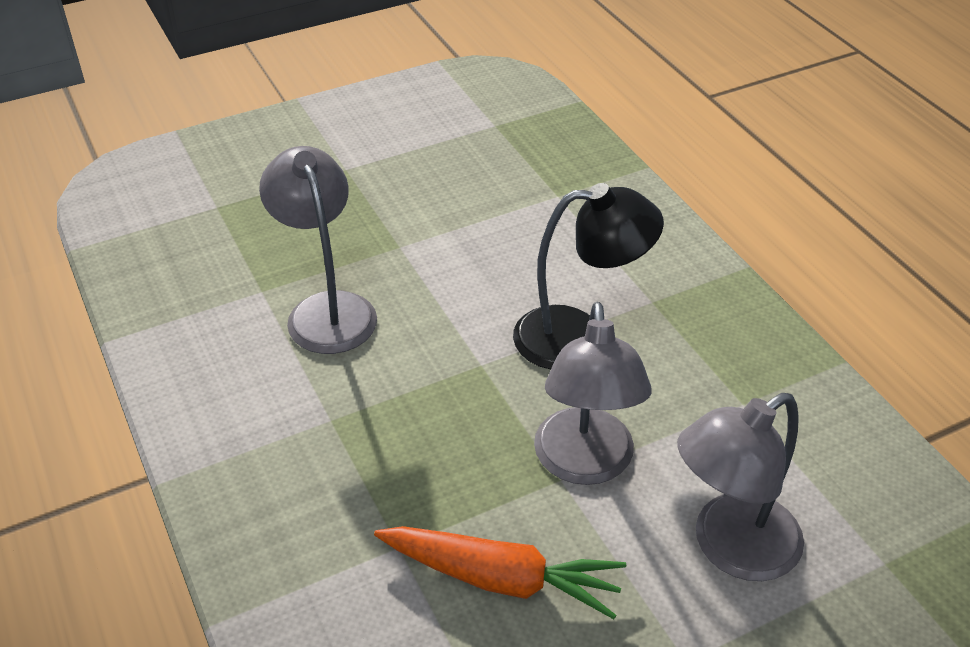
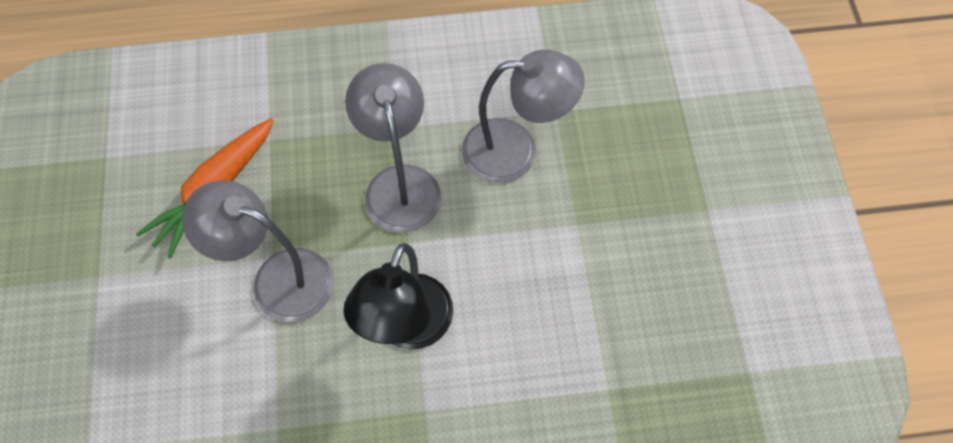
camera: 110 degrees right, 20 degrees up
grey lamp [677,393,804,581] -> grey lamp moved to [345,63,442,233]

